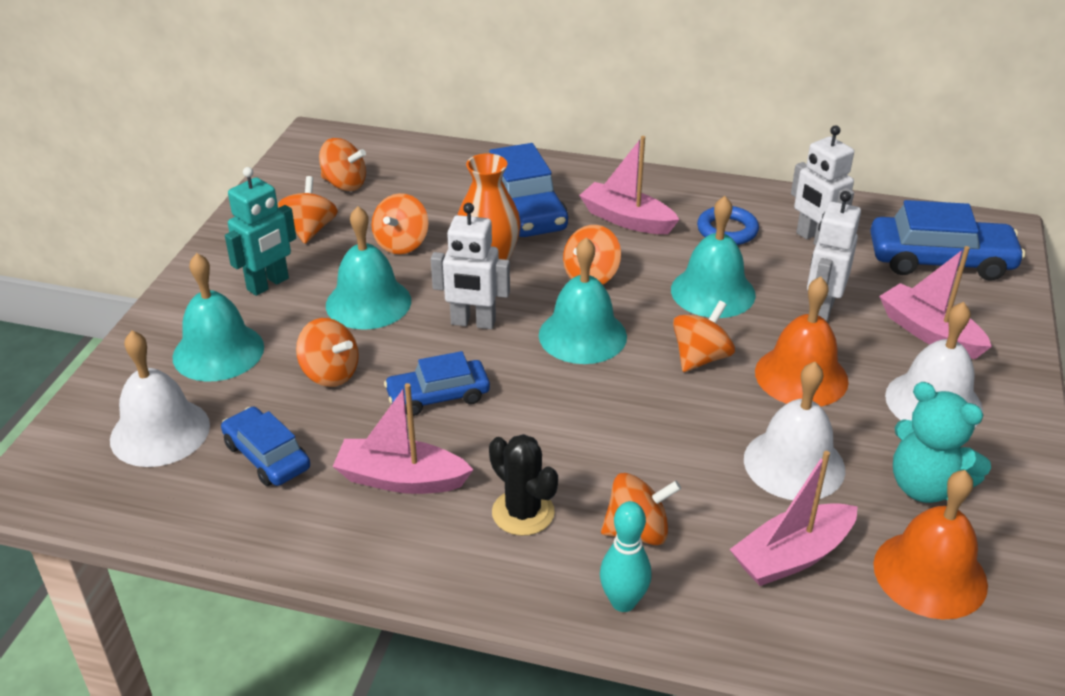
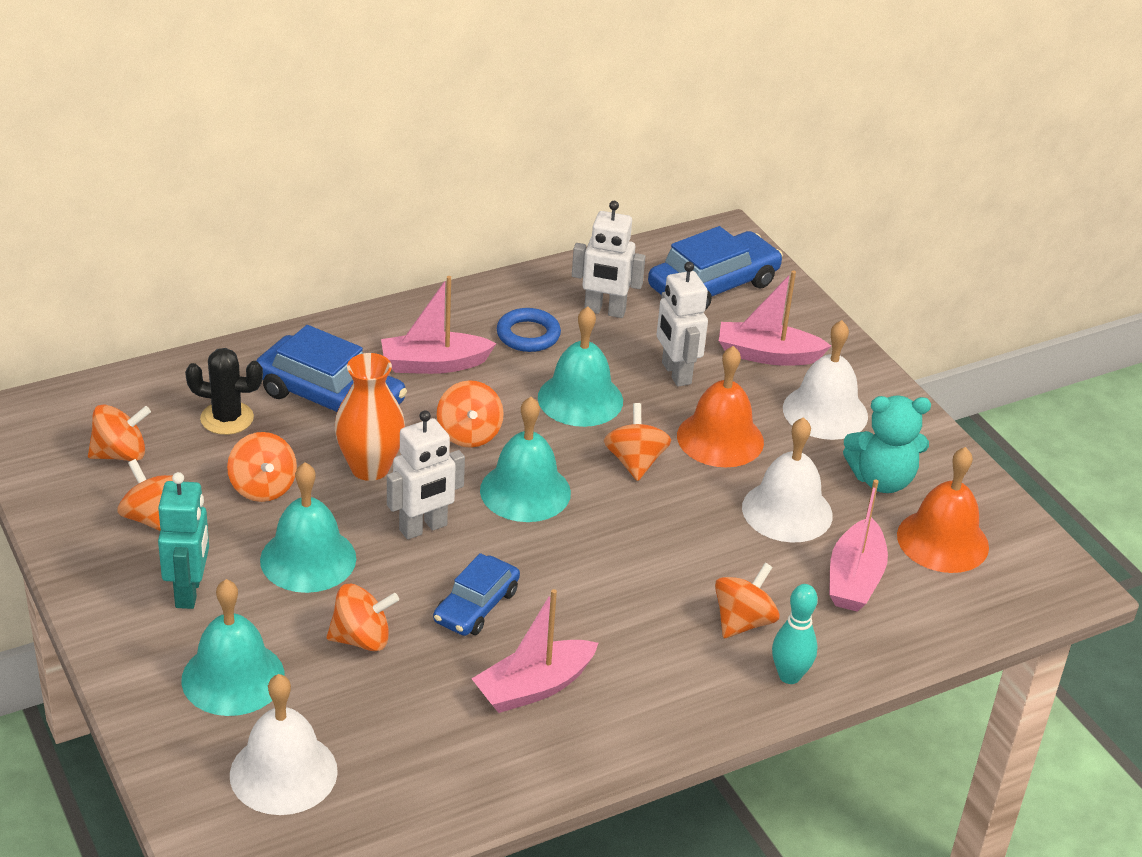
camera: 45 degrees left, 0 degrees up
blue car [221,407,310,486] -> none
black cactus [489,434,558,536] -> black cactus moved to [185,348,263,435]

